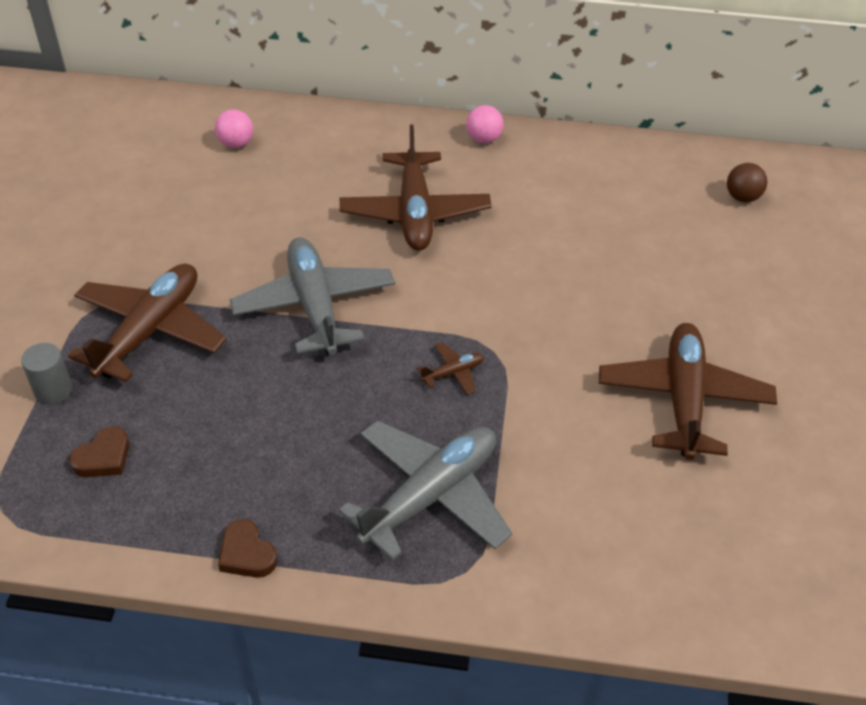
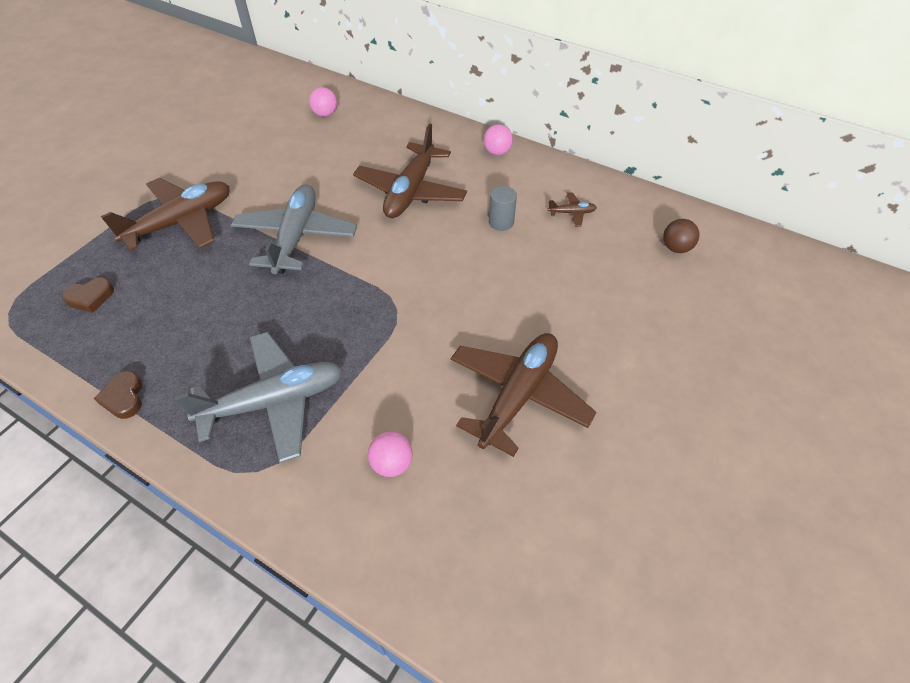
camera: 25 degrees right, 5 degrees up
grey cylinder [21,343,72,405] -> grey cylinder moved to [489,186,517,231]
brown plane [417,342,484,395] -> brown plane moved to [548,192,597,227]
none -> pink ball [368,432,413,477]

